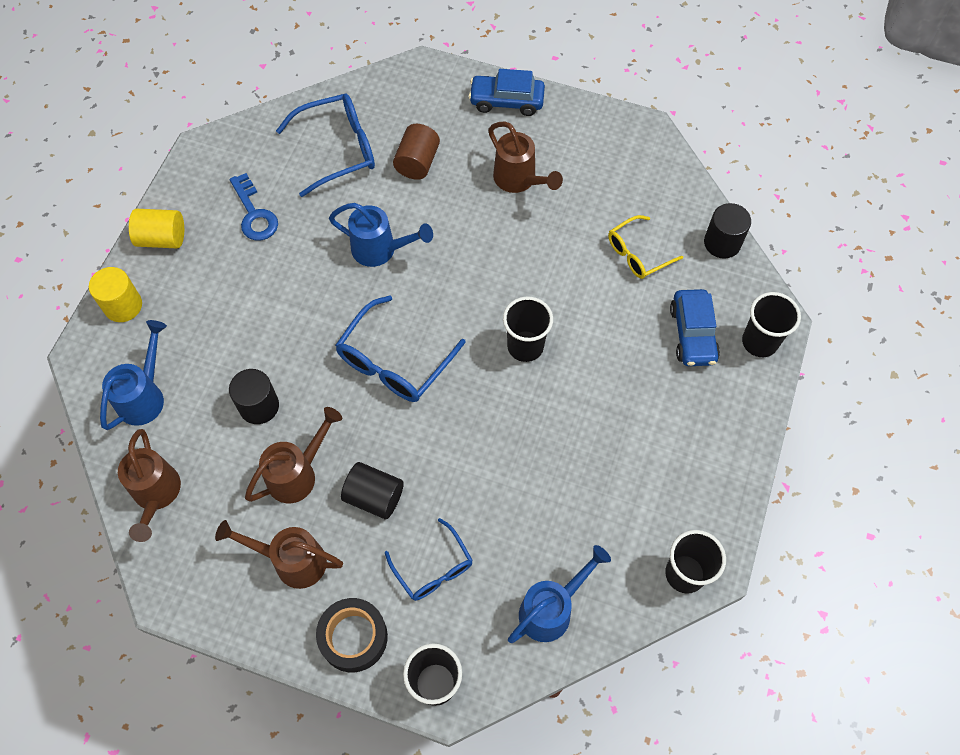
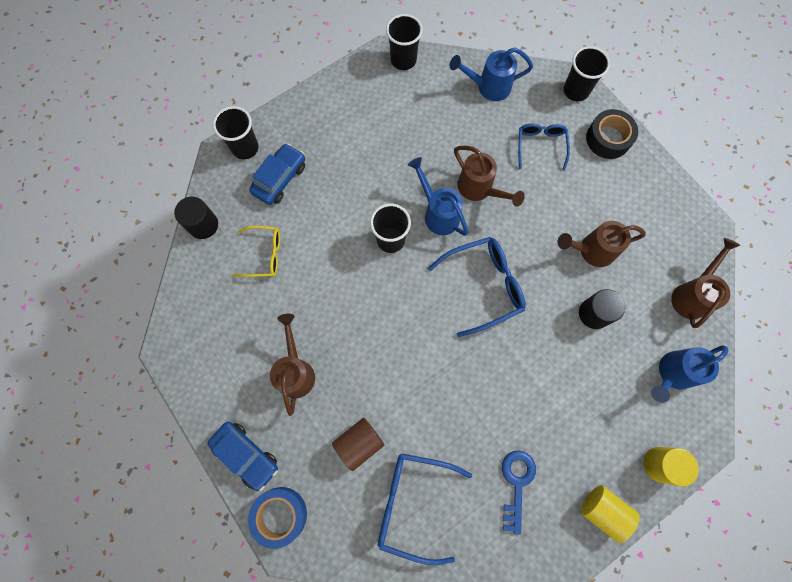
camera: 145 degrees left, 10 degrees up
brown watering can [215,520,343,589] -> brown watering can moved to [454,146,525,207]
blue watering can [329,203,433,267] -> blue watering can moved to [408,157,469,236]
black cylinder [341,462,404,519] -> none
none -> blue tape [248,487,307,549]

